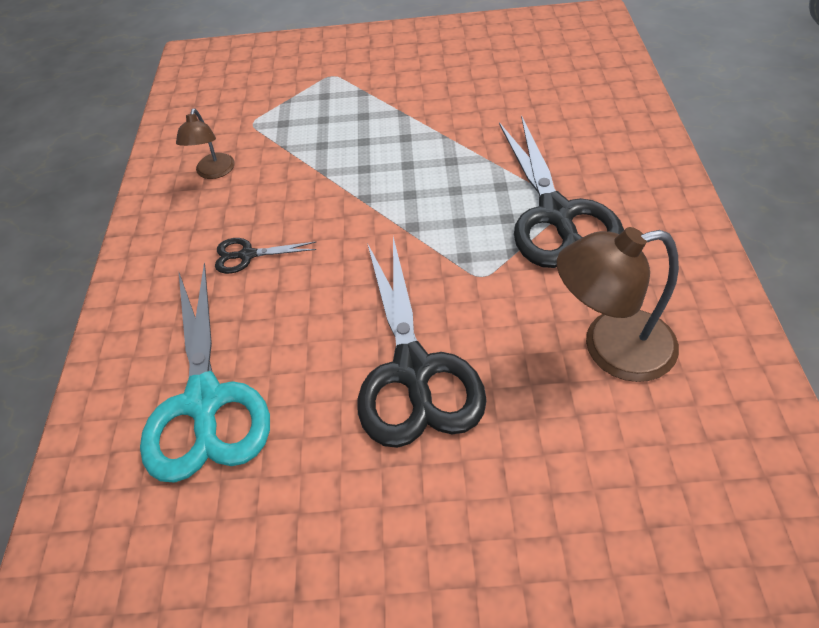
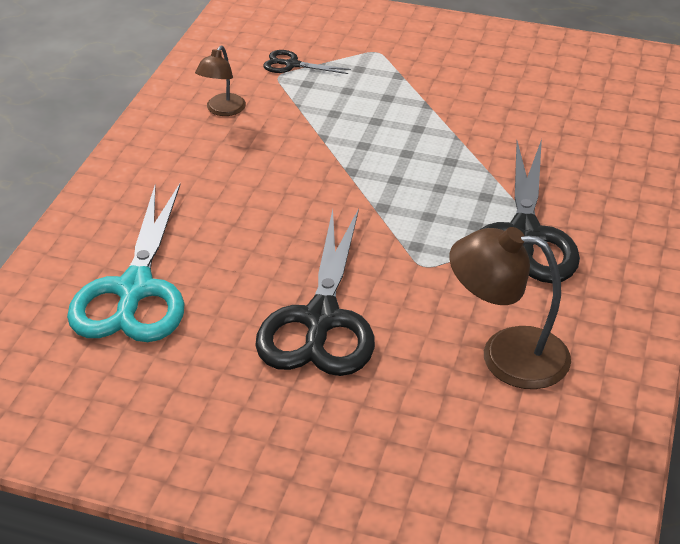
camera: 15 degrees right, 10 degrees down
black scissors [215,238,316,274] -> black scissors moved to [263,50,351,74]

